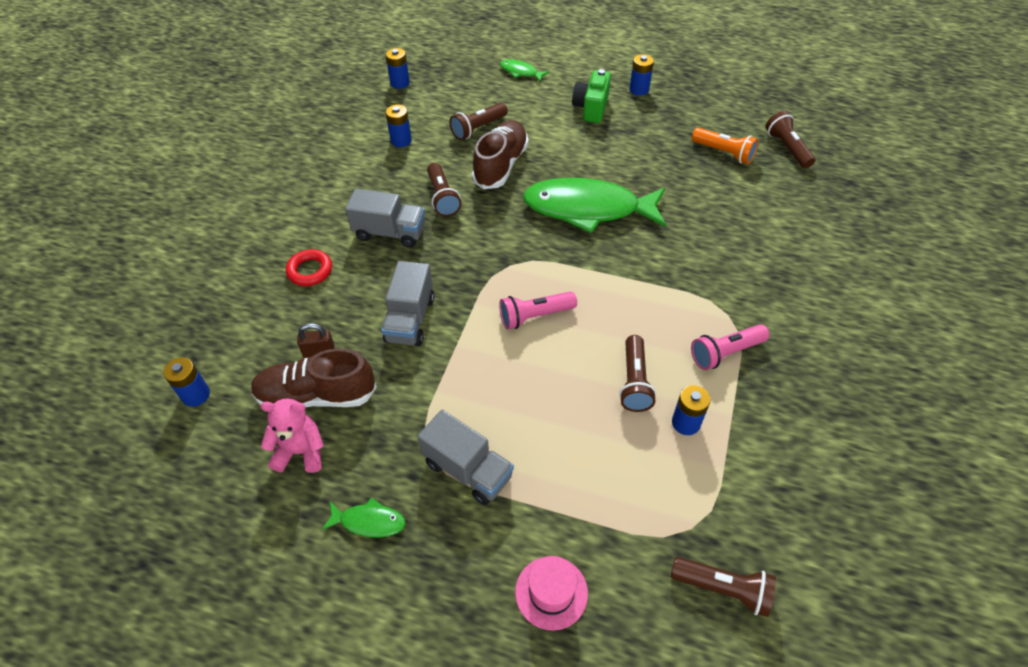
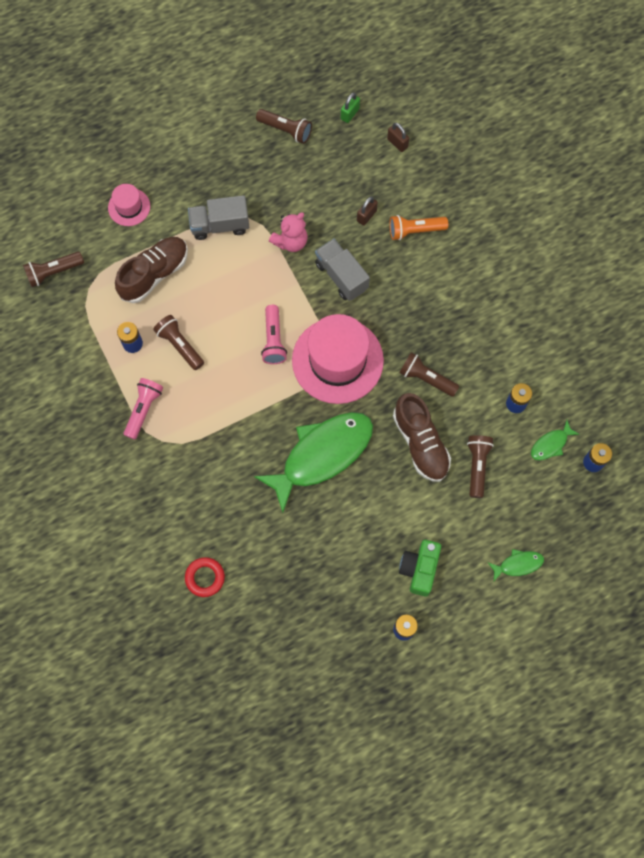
camera: 135 degrees right, 20 degrees up
blue battery [163,357,210,407] -> brown padlock [387,123,409,152]
brown shoe [251,348,377,407] -> brown shoe moved to [115,237,188,303]
pink teddy bear [260,398,324,473] -> pink teddy bear moved to [269,212,308,252]
red ring [286,249,332,286] -> red ring moved to [185,557,225,597]
green fish [322,497,406,538] -> green fish moved to [531,420,580,460]
grey truck [345,189,425,248] -> none
pink flashlight [499,291,577,330] -> pink flashlight turned 150 degrees clockwise [261,305,287,364]
green camera [572,69,611,123] -> green camera turned 135 degrees counterclockwise [399,540,441,596]
orange flashlight [692,128,759,164] -> orange flashlight moved to [389,215,448,240]
brown flashlight [765,111,815,168] -> brown flashlight moved to [256,109,312,144]
none -> pink hat [292,314,384,404]
none -> green padlock [341,92,360,123]

